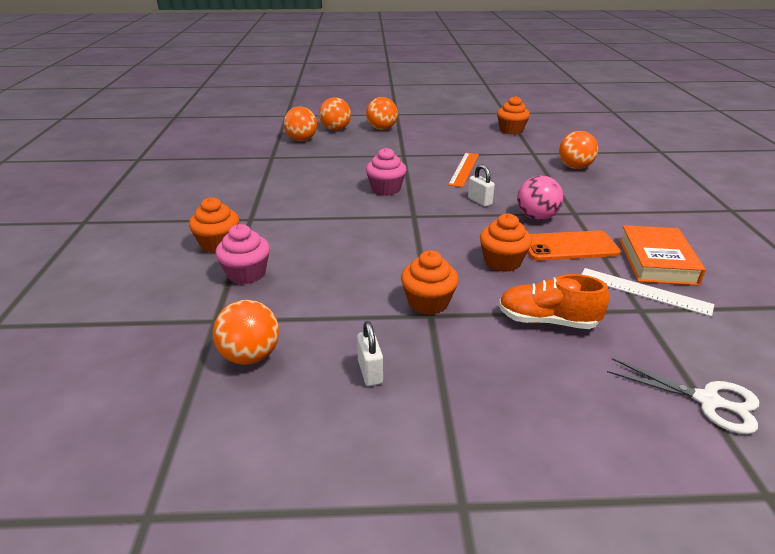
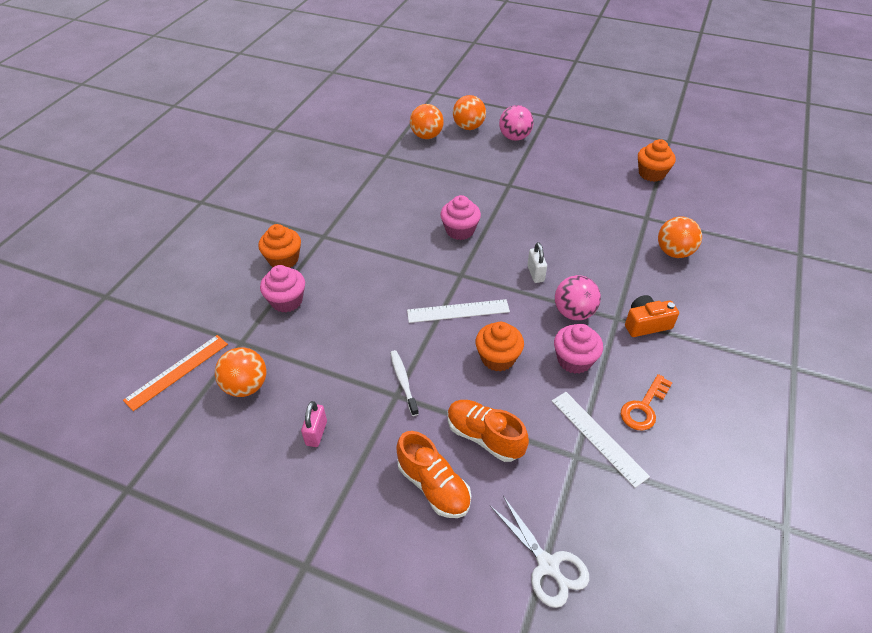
camera: 25 degrees right, 15 degrees up
white padlock [357,321,383,386] -> pink padlock [301,401,327,447]
orange ball [366,97,398,130] -> pink ball [499,105,534,141]
orange cupcake [401,250,459,315] -> white toothbrush [390,350,419,416]
orange ruler [448,153,479,187] -> orange ruler moved to [123,335,228,411]
orange phone [528,231,621,261] -> pink cupcake [554,324,603,374]
orange book [619,225,706,286] -> orange key [621,374,673,431]
none -> orange shoe [396,431,471,518]
none -> white ruler [407,299,510,323]
none -> orange camera [625,295,679,337]

